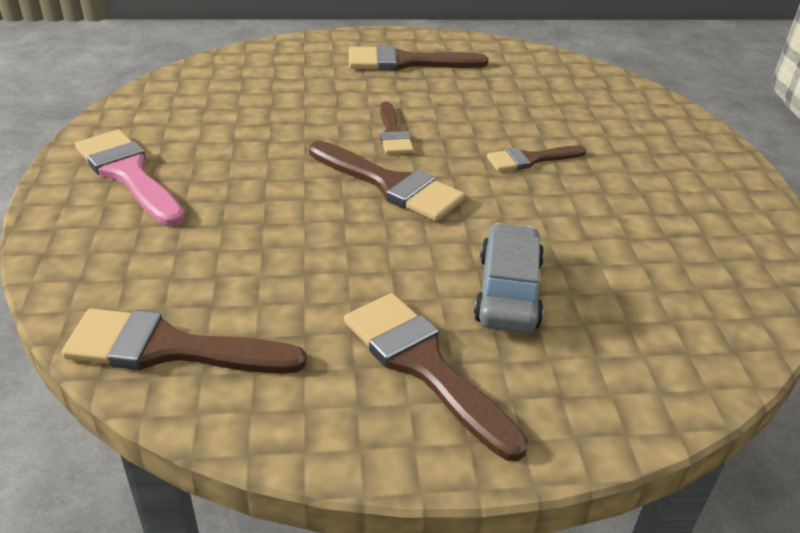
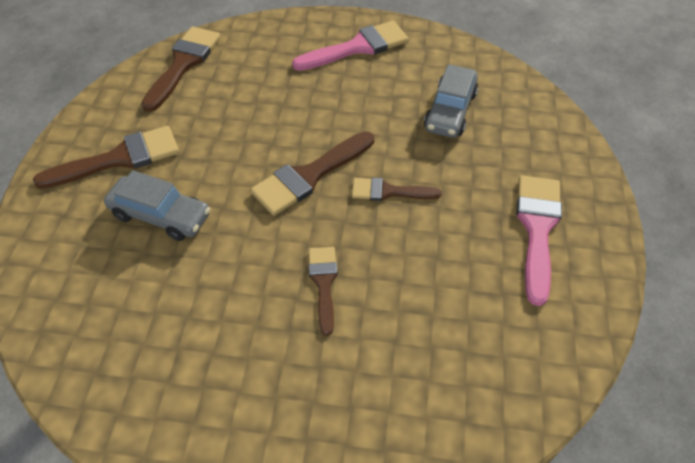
camera: 105 degrees right, 15 degrees up
brown brush [349,45,488,71] -> pink brush [516,175,562,306]
none -> grey car [424,64,478,138]

